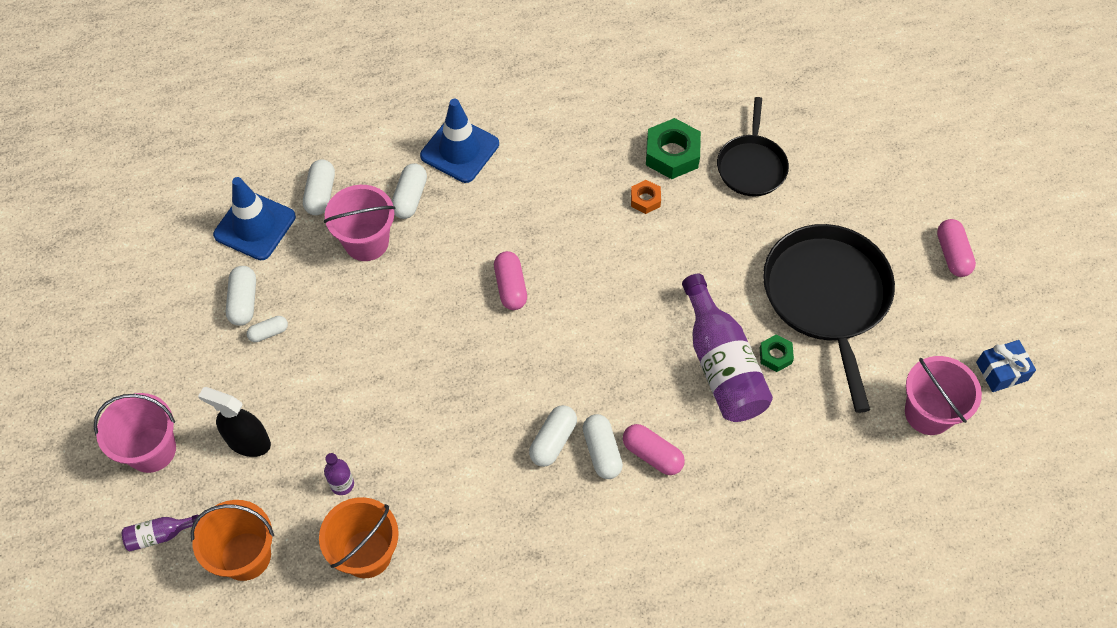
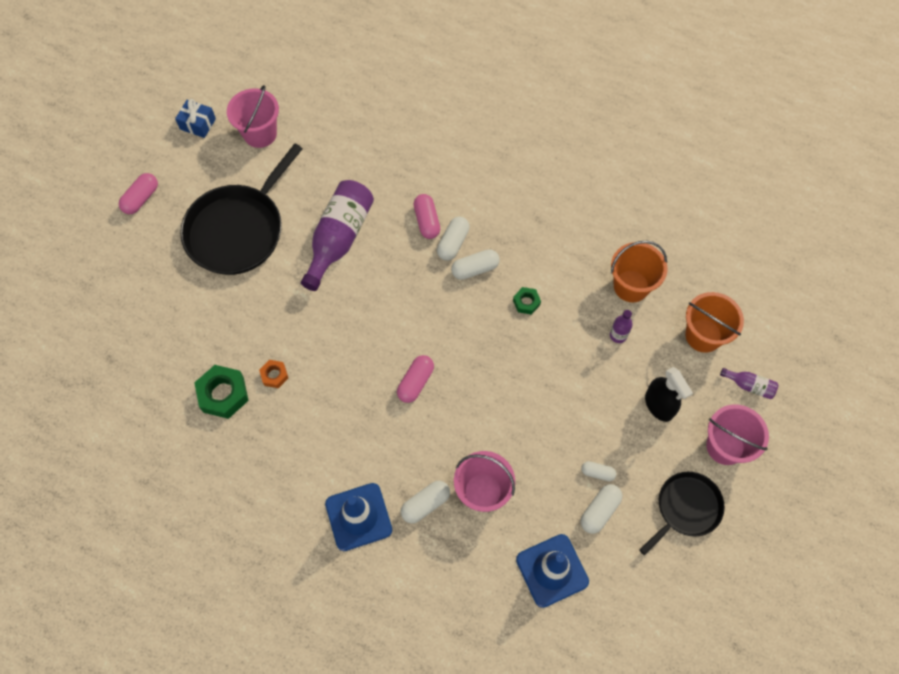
camera: 140 degrees left, 5 degrees up
white capsule [303,159,335,215] -> none
black pan [717,97,789,196] -> black pan moved to [639,472,725,555]
green nut [760,335,794,372] -> green nut moved to [513,287,541,315]

